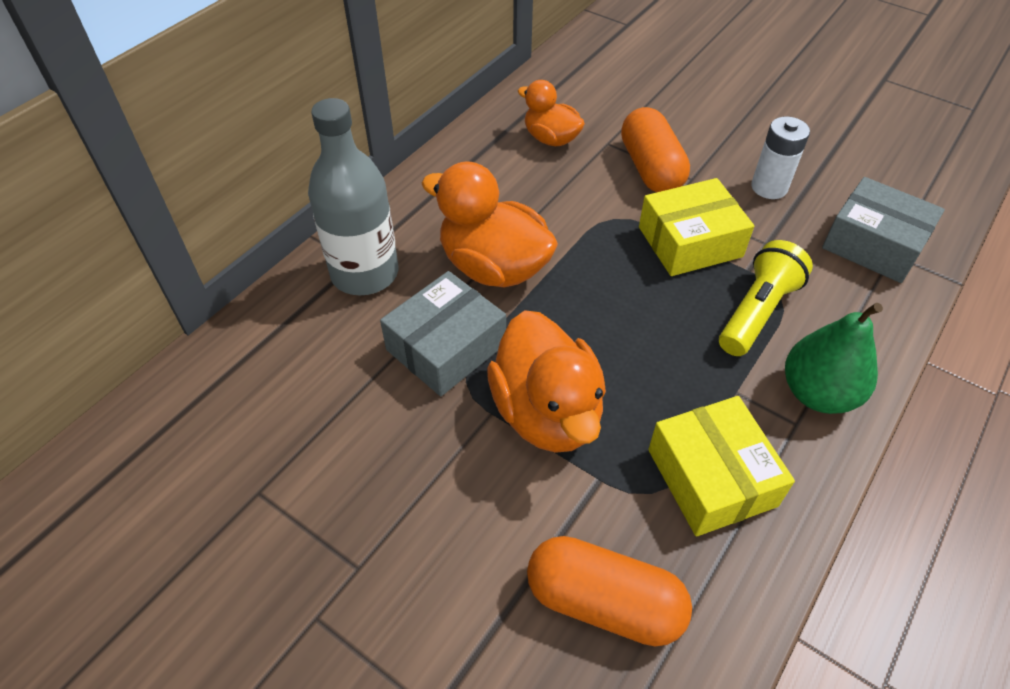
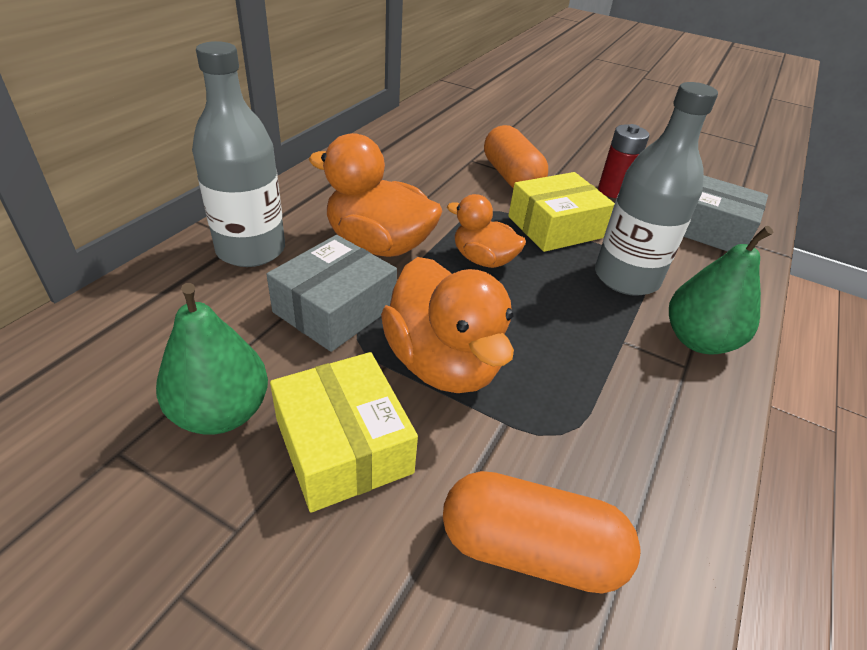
camera: 10 degrees left, 10 degrees down
orange duck [518,80,585,146] -> orange duck moved to [447,194,526,268]
yellow box [648,396,795,537] -> yellow box moved to [270,352,418,512]
yellow flashlight [719,240,813,356] -> grey bottle [595,82,718,296]
white battery [751,116,810,199] -> red battery [598,124,649,198]
none -> green pear [156,283,268,435]

